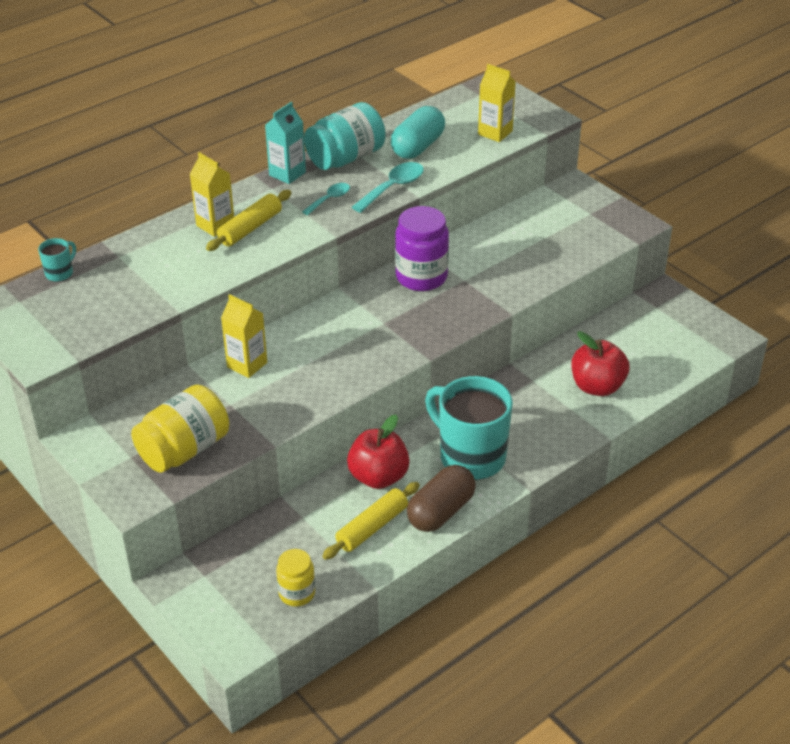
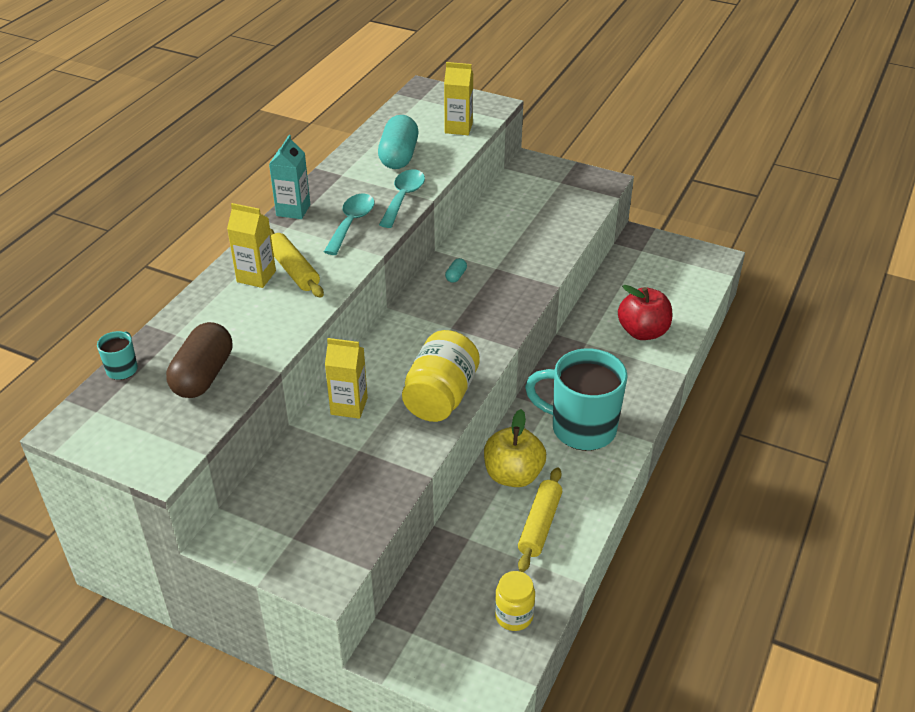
camera: 25 degrees left, 0 degrees up
yellow jar [131,384,229,473] -> yellow jar moved to [402,330,480,422]
yellow rolling pin [206,190,291,251] -> yellow rolling pin turned 45 degrees counterclockwise [270,228,324,298]
turquoise spoon [302,183,350,215] -> turquoise spoon [324,193,375,255], size x1.57
turquoise jar [304,102,386,170] -> none
red apple [347,415,410,489] -> yellow apple [484,409,546,487]
purple jar [395,206,449,291] -> turquoise capsule [445,258,467,283]
brown capsule [407,465,476,532] -> brown capsule moved to [166,322,232,398]

